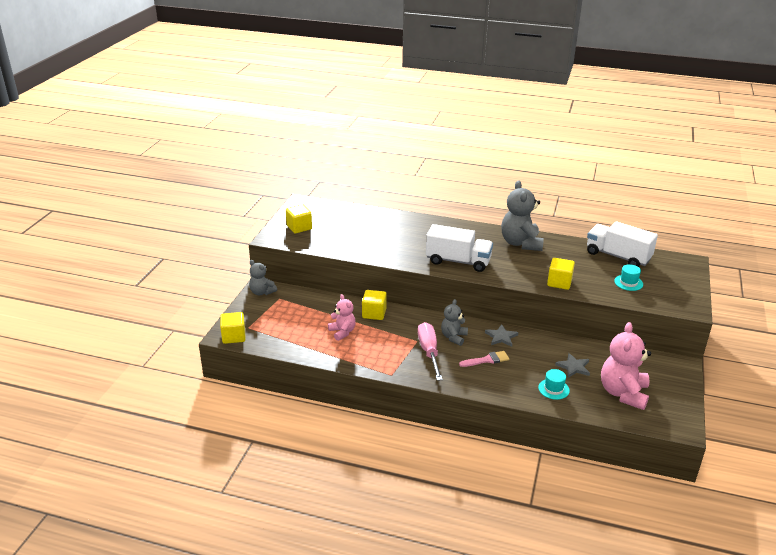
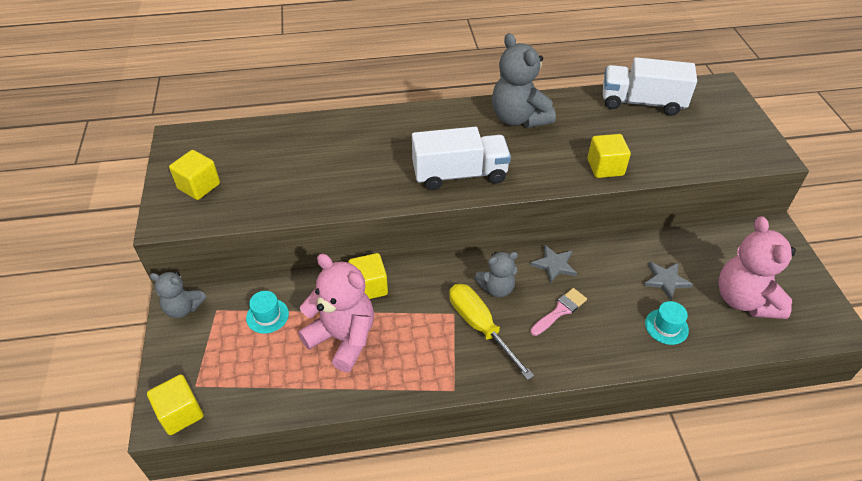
camera: 25 degrees left, 15 degrees up
pink teddy bear [328,294,356,341] -> pink teddy bear [298,254,374,372], size x1.72
pink screwdriver [418,322,443,381] -> yellow screwdriver [449,284,534,380]
grey teddy bear [441,299,468,346] -> grey teddy bear turned 105 degrees counterclockwise [475,251,518,298]
turquoise hat [614,264,643,291] -> turquoise hat moved to [246,291,289,333]

